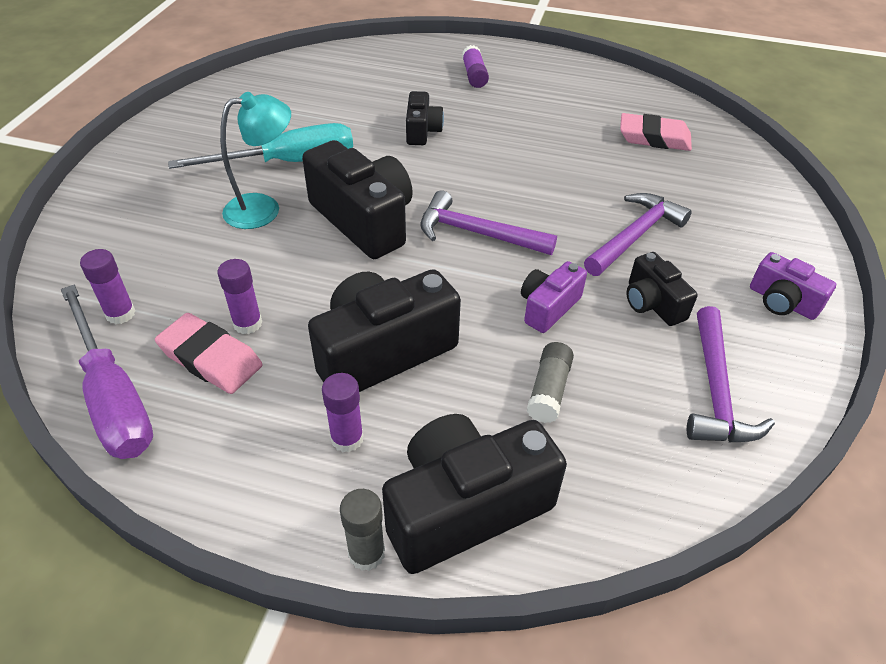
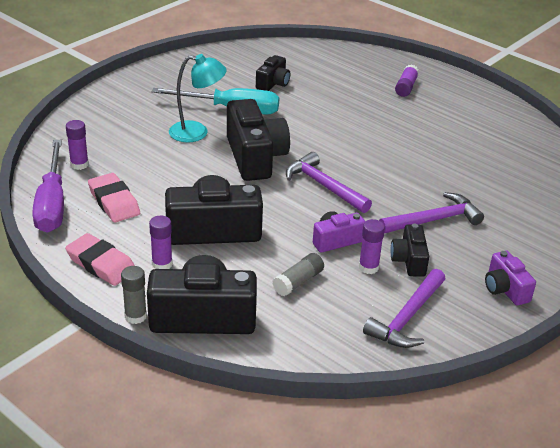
camera: 25 degrees right, 10 degrees down
purple glue stick [218,259,262,334] -> purple glue stick moved to [359,219,385,274]
black camera [406,91,444,145] -> black camera moved to [256,55,290,91]
pink eraser [620,113,692,151] -> pink eraser moved to [65,233,135,286]

